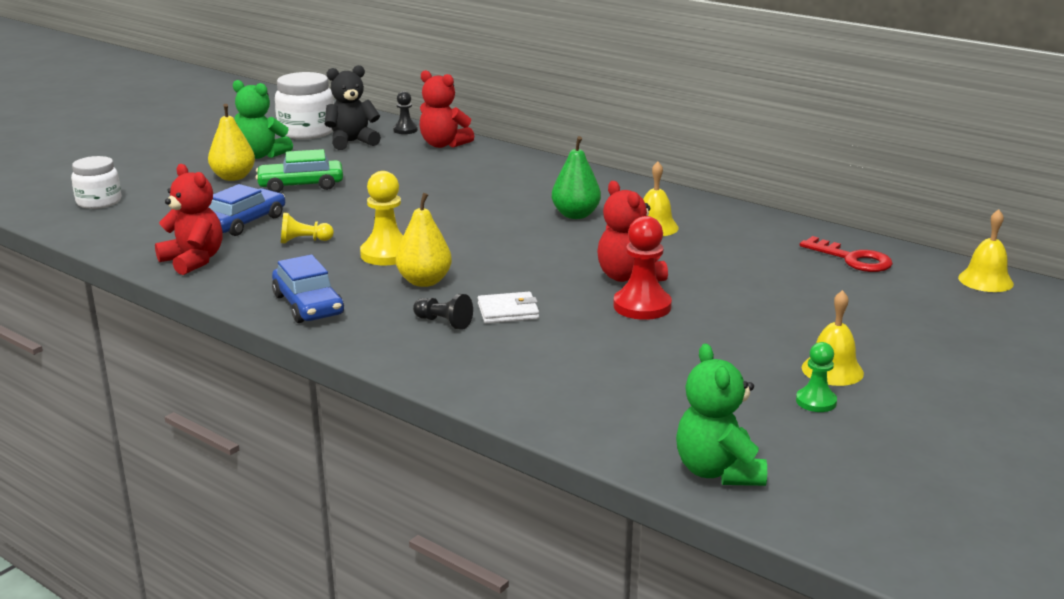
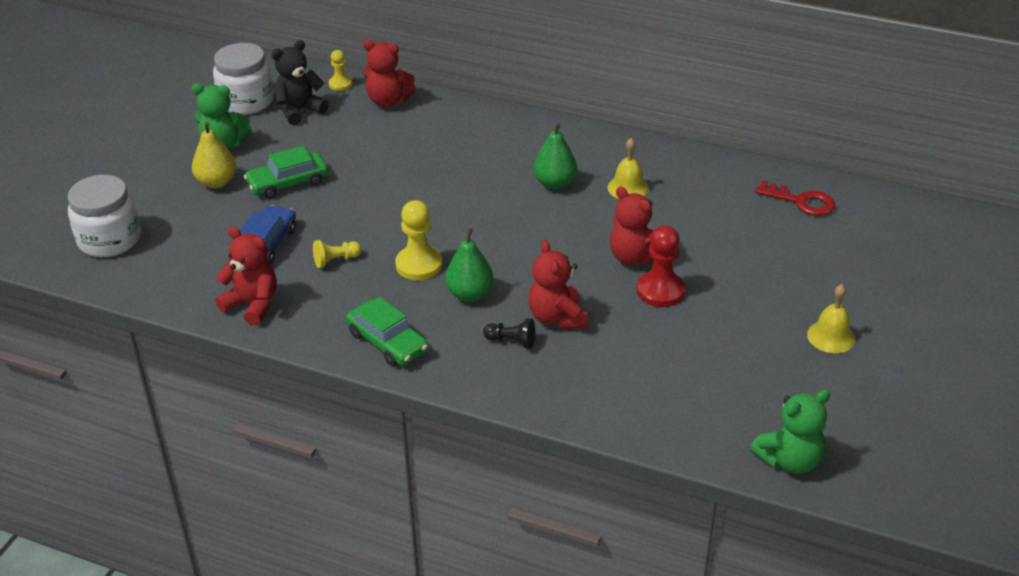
camera: 15 degrees left, 15 degrees up
white jar [71,156,121,209] -> white jar [68,175,141,257], size x1.51
blue car [272,255,344,323] -> green car [346,297,428,366]
black pawn [393,91,418,134] -> yellow pawn [329,50,352,91]
yellow pear [396,193,452,287] -> green pear [445,228,494,302]
white wallet [478,292,539,324] -> red teddy bear [528,240,588,329]
green teddy bear [676,343,767,486] -> green teddy bear turned 90 degrees counterclockwise [750,390,831,474]
green pawn [796,342,837,412] -> none
yellow bell [958,209,1014,292] -> none

